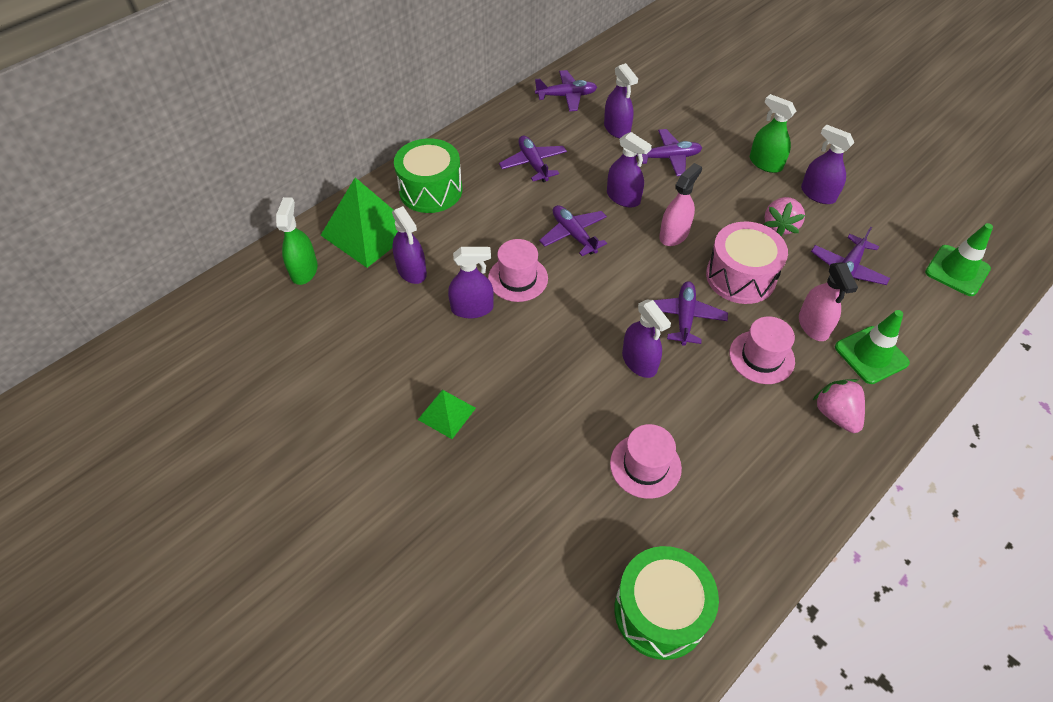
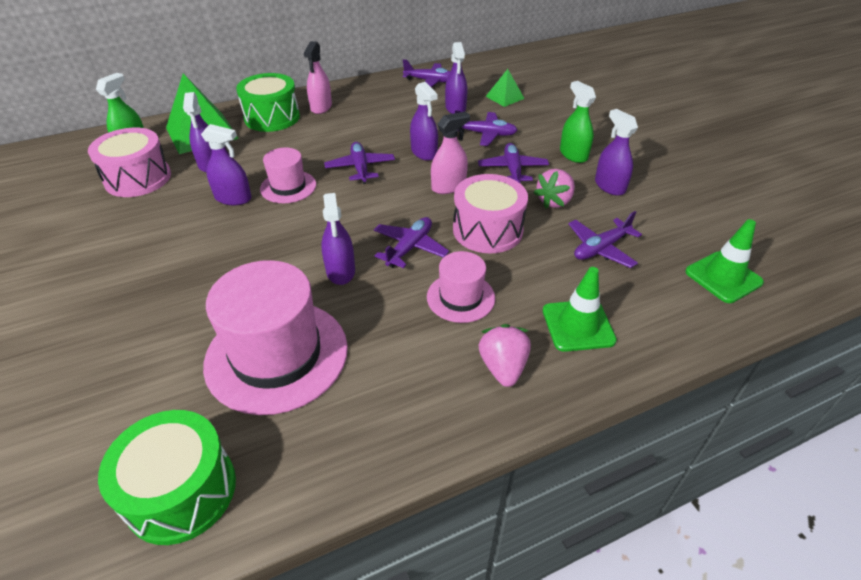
camera: 20 degrees right, 10 degrees down
green pyramid [418,390,476,439] -> green pyramid moved to [485,69,525,107]
purple plane [499,136,567,182] -> purple plane moved to [478,143,549,183]
pink hat [610,424,682,499] -> pink hat [203,260,348,415], size x1.87
pink spray bottle [799,262,858,341] -> pink spray bottle moved to [304,41,332,114]
none -> pink drum [88,128,171,197]

